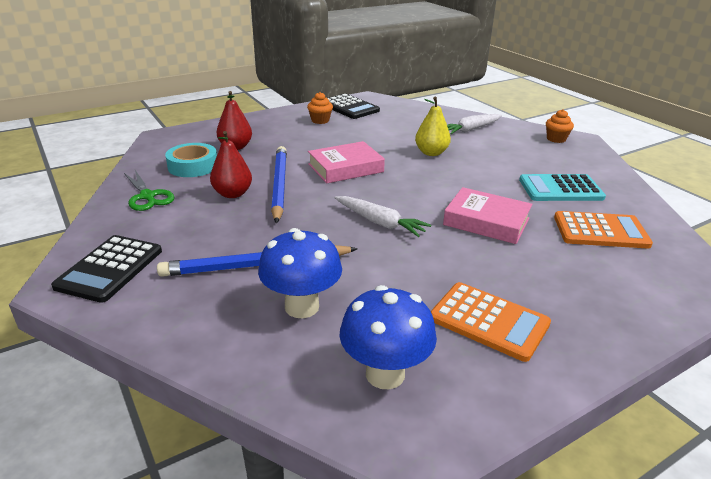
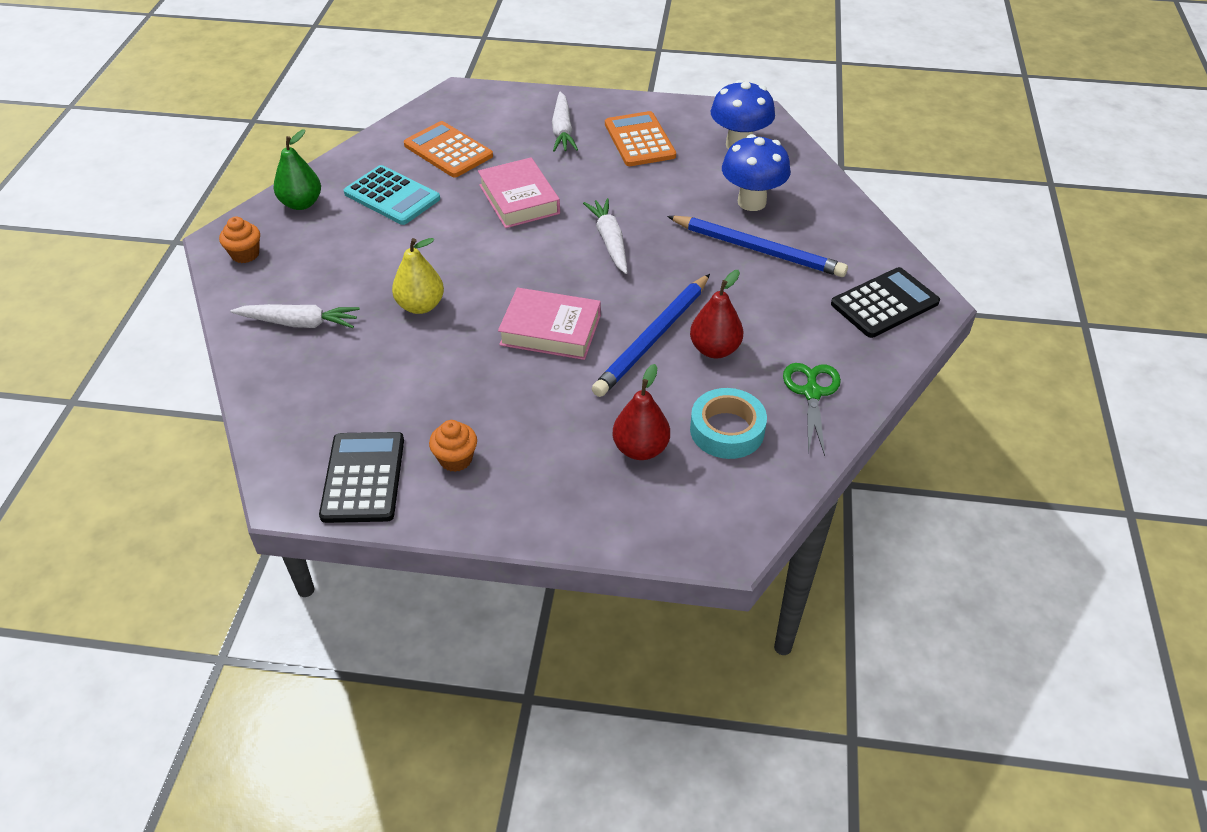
camera: 140 degrees left, 15 degrees up
none -> green pear [273,129,321,210]
none -> white carrot [552,92,578,152]

